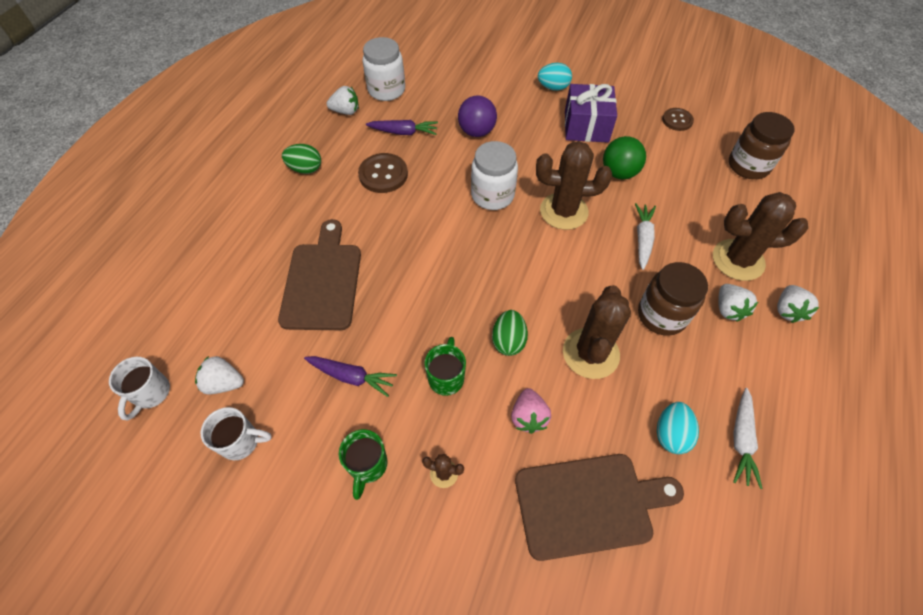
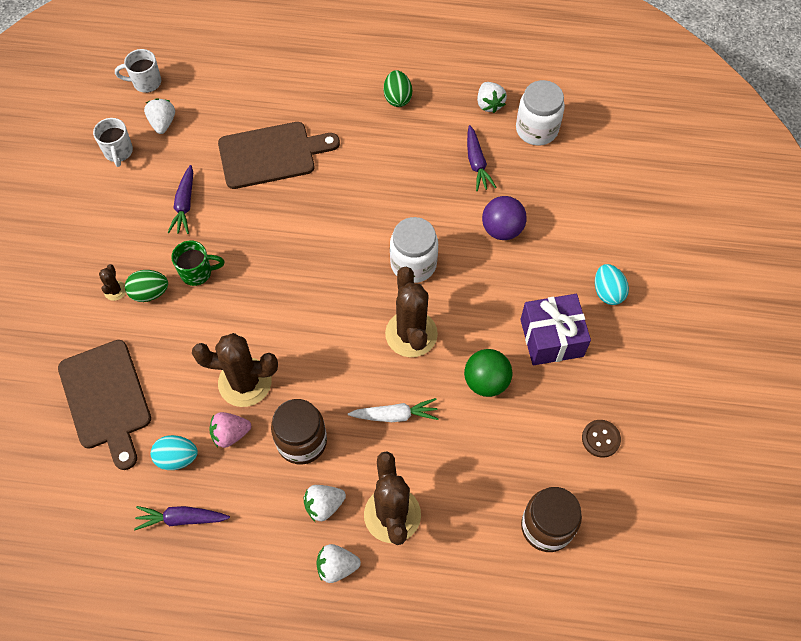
camera: 75 degrees right, 5 degrees up
green mug [339,429,388,500] -> none
brown button [358,153,408,193] -> none
green egg [492,310,528,356] -> green egg moved to [125,270,168,302]
pink strawberry [511,388,551,434] -> pink strawberry moved to [209,412,251,448]
white carrot [733,388,763,489] -> purple carrot [134,506,230,530]

